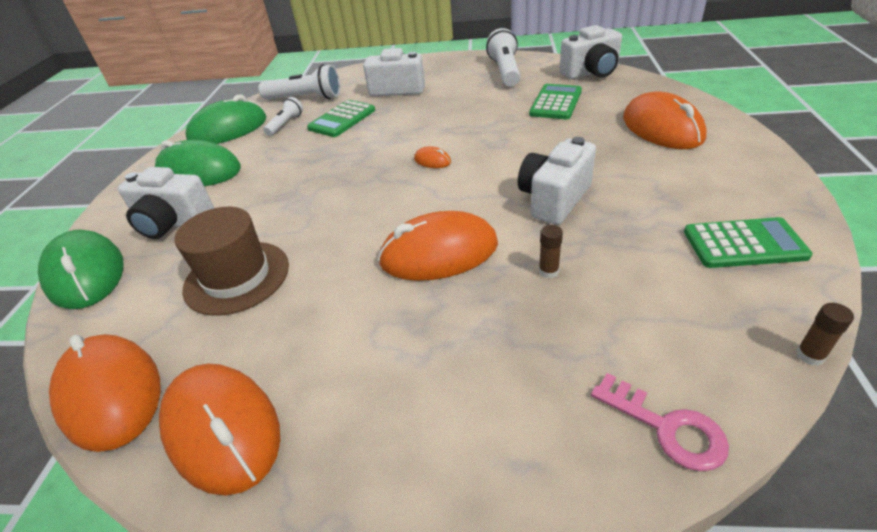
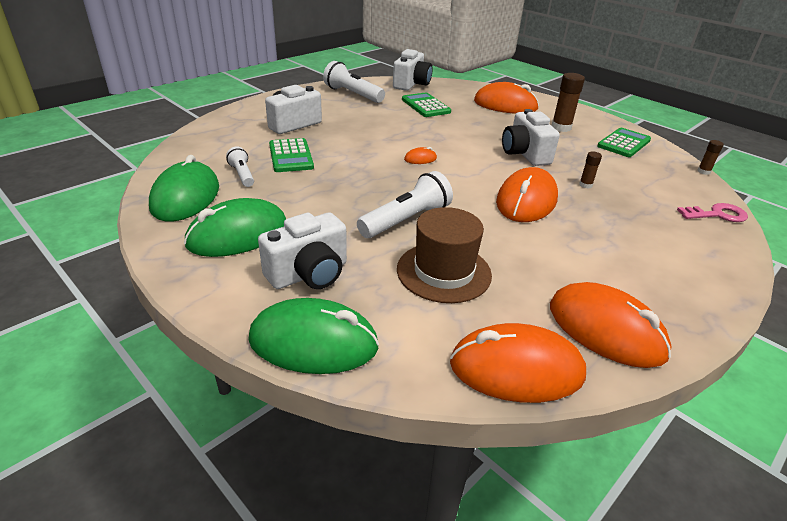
camera: 55 degrees left, 5 degrees down
orange mouse [159,364,280,495] -> orange mouse turned 45 degrees clockwise [550,282,672,368]
white flashlight [258,64,340,100] -> white flashlight moved to [357,171,453,238]
none -> brown glue stick [551,73,585,132]

